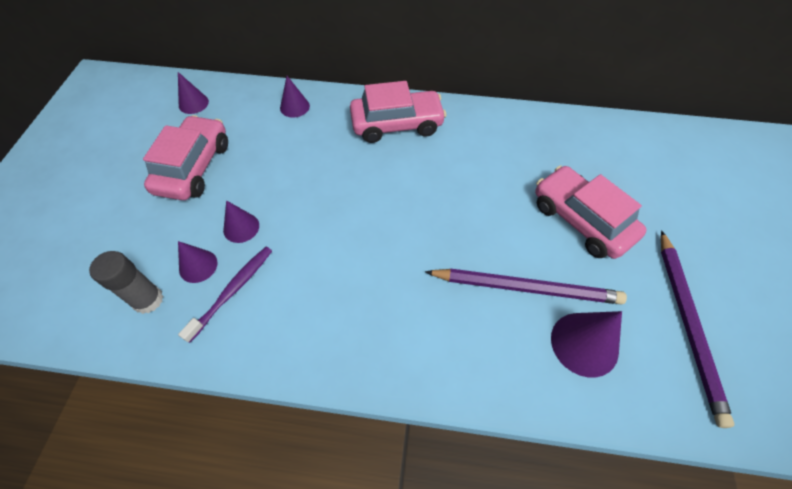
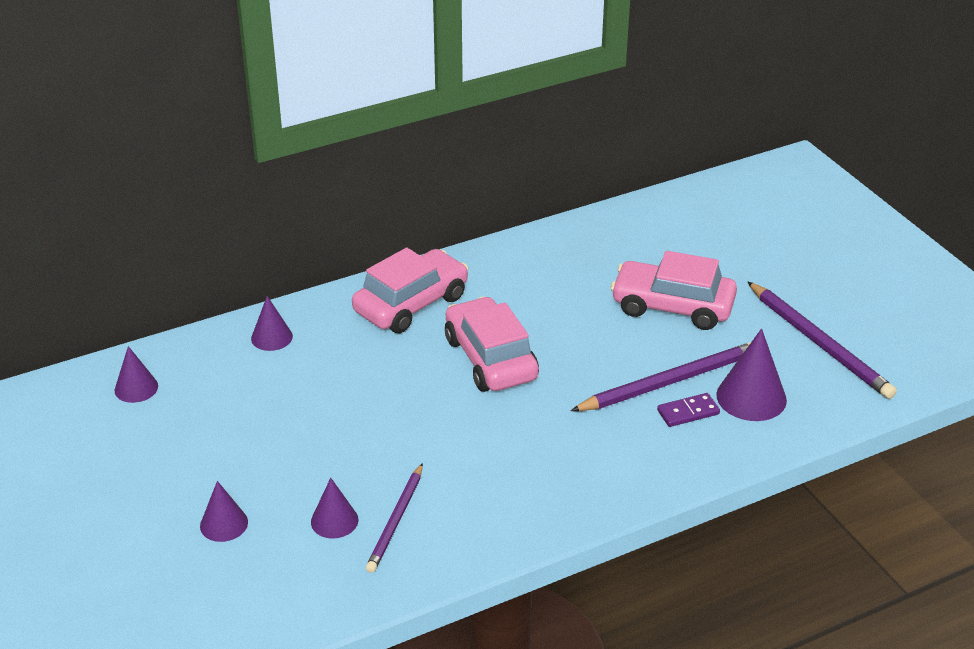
camera: 35 degrees left, 20 degrees down
grey glue stick [89,251,163,314] -> none
pink car [143,115,228,200] -> pink car moved to [445,296,539,392]
purple toothbrush [178,247,272,343] -> purple pencil [366,463,423,573]
purple cone [223,200,259,243] -> purple cone moved to [200,481,248,542]
none -> purple domino [657,393,720,427]

